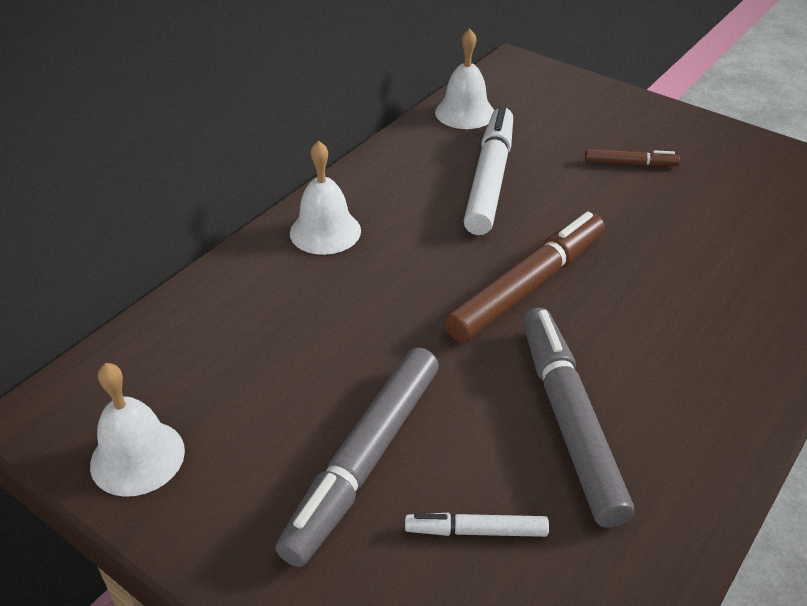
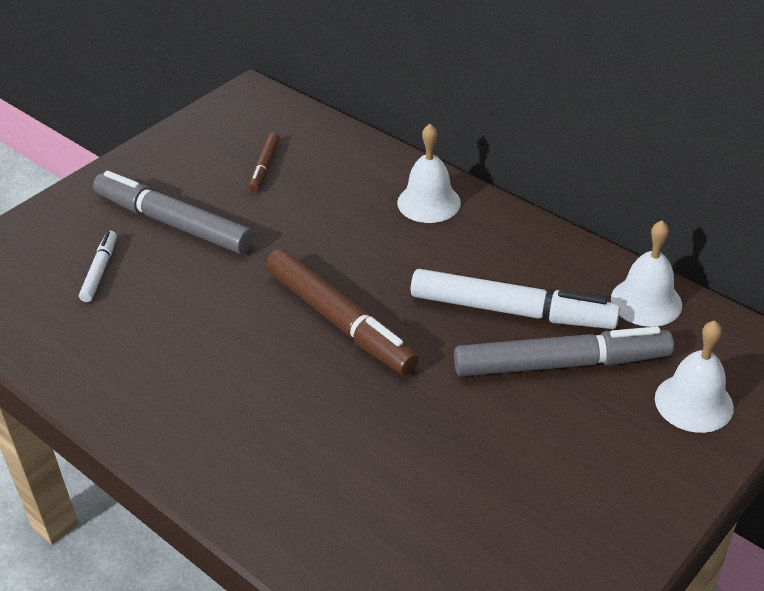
camera: 95 degrees right, 0 degrees up
white bell [90,363,185,497] -> white bell moved to [655,321,734,433]
grey marker [523,308,634,528] -> grey marker moved to [454,327,674,377]
brown marker [585,149,680,166] -> brown marker moved to [249,132,280,192]

